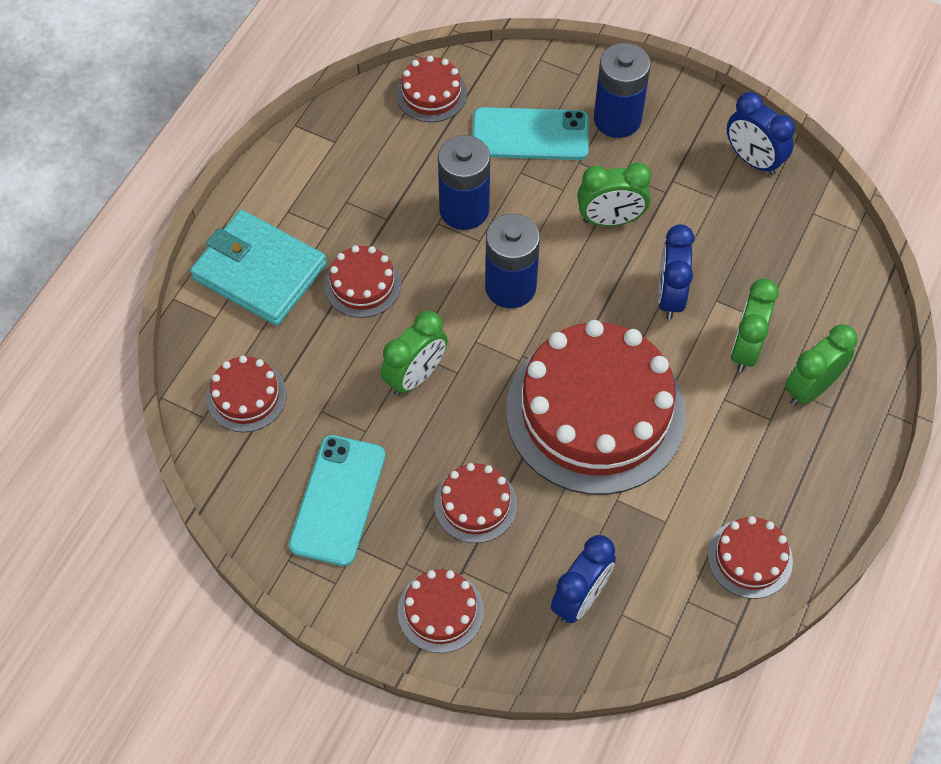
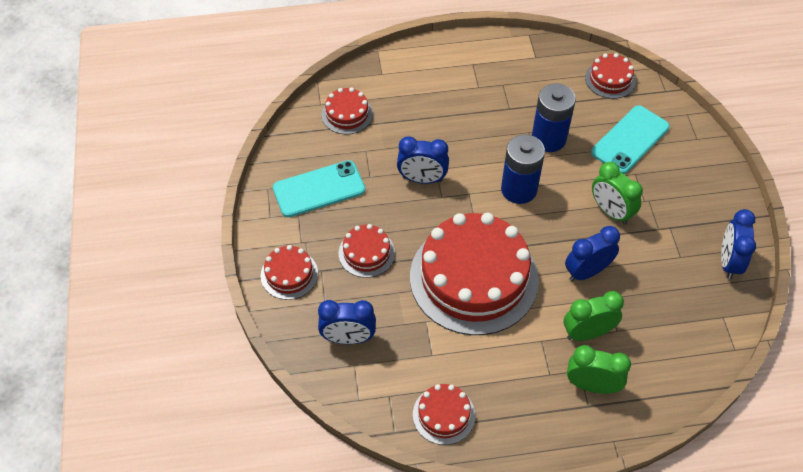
camera: 55 degrees right, 5 degrees down
turquoise wallet [190,210,327,326] -> none
red cake [324,245,401,318] -> none
green clock [381,311,448,396] -> blue clock [397,136,449,184]
turquoise phone [472,107,589,160] -> turquoise phone turned 75 degrees clockwise [591,105,670,174]
blue battery [594,43,651,138] -> none

